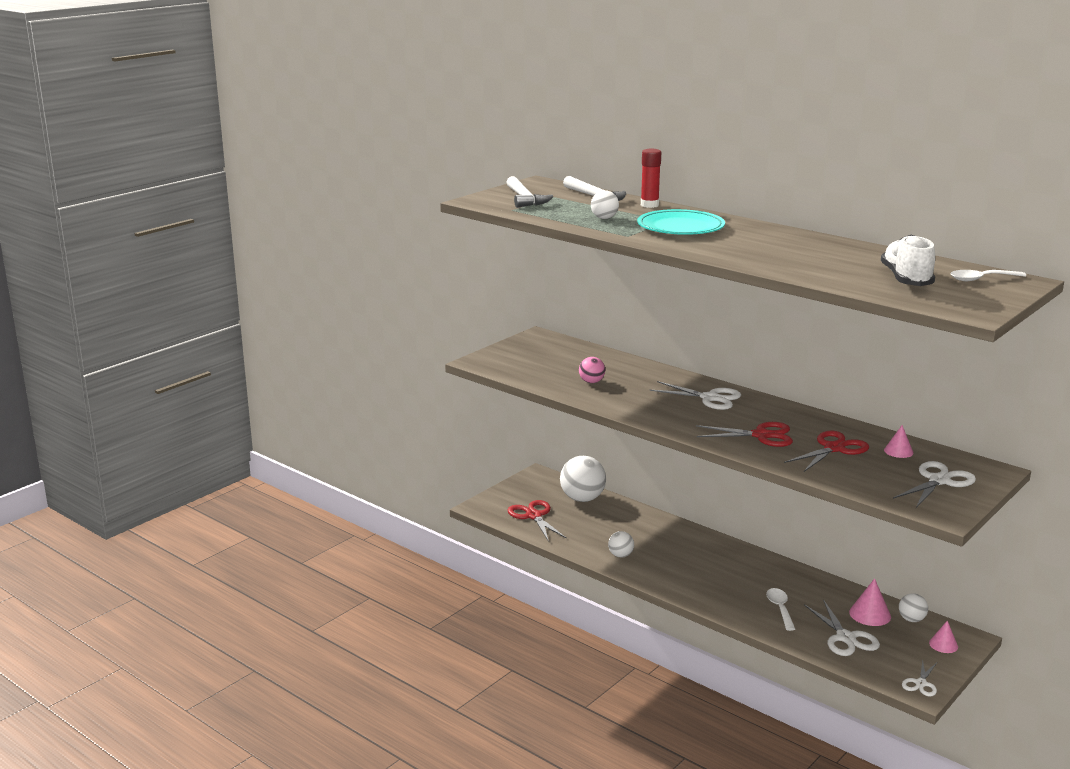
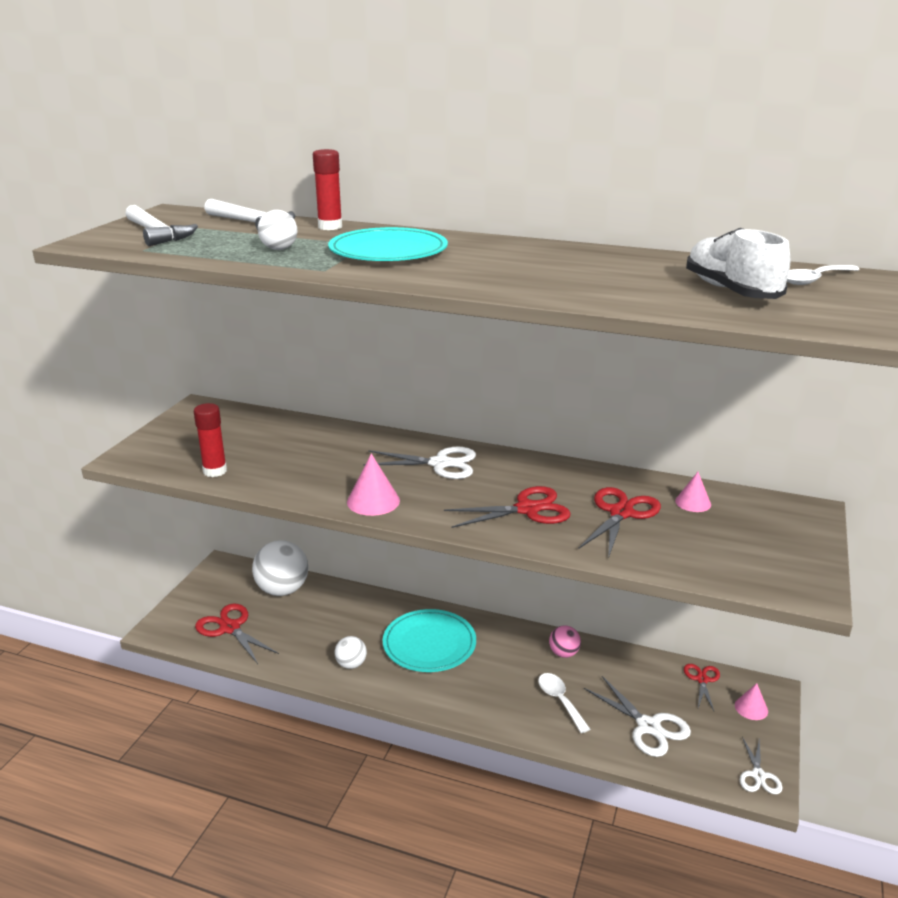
camera: 20 degrees left, 5 degrees up
pink ball [579,357,605,383] -> pink ball moved to [549,626,581,658]
pink cone [849,578,891,626] -> pink cone moved to [347,453,400,516]
white scissors [893,461,976,508] -> none
white ball [899,593,928,622] -> red scissors [684,664,720,711]
none -> red glue stick [194,403,227,477]
none -> turquoise plate [383,609,476,672]

